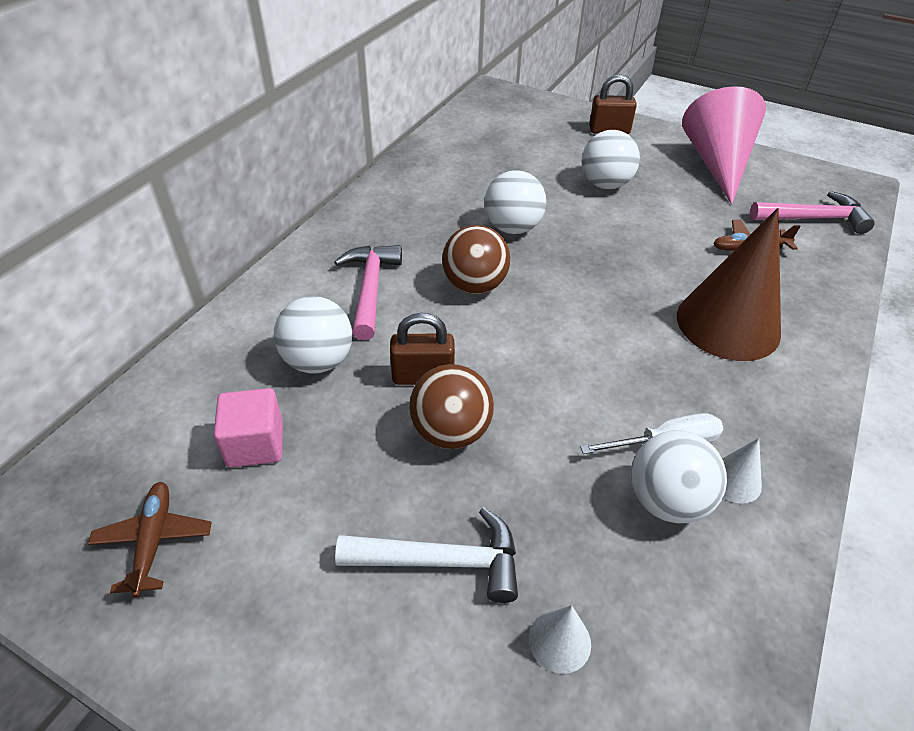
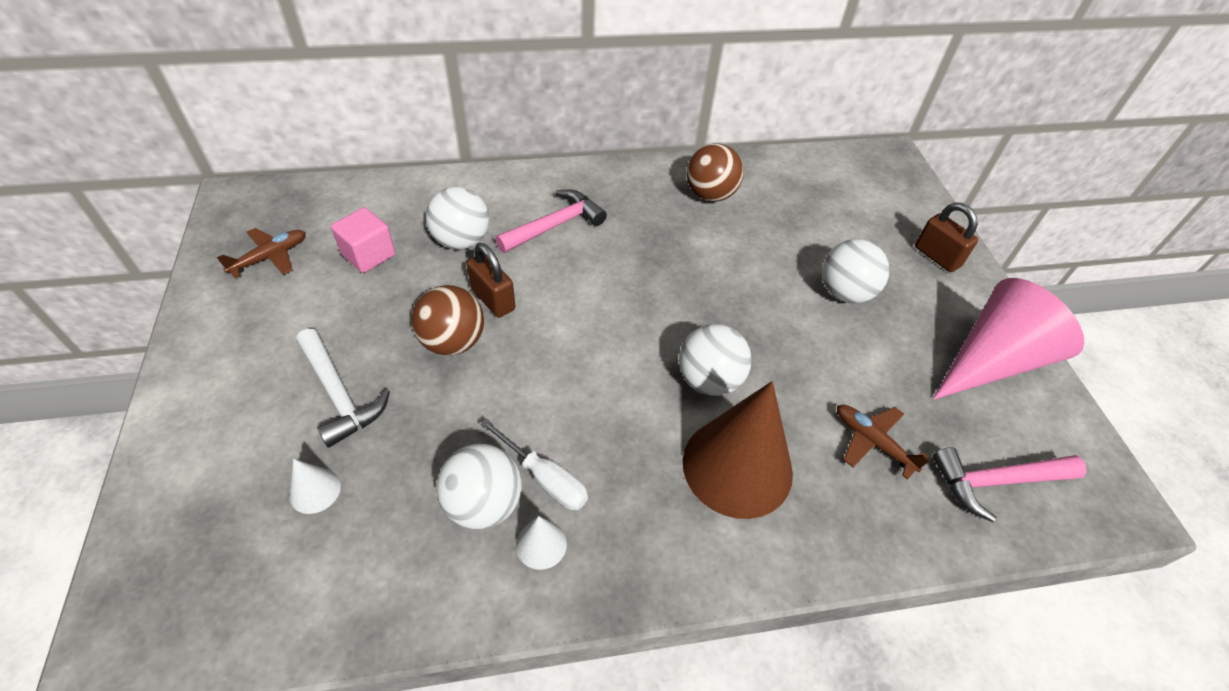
camera: 50 degrees right, 5 degrees up
brown ball [442,225,510,294] -> brown ball moved to [687,143,744,202]
white ball [484,170,546,234] -> white ball moved to [679,324,752,396]
pink hammer [750,191,875,234] -> pink hammer turned 120 degrees clockwise [932,447,1087,522]

